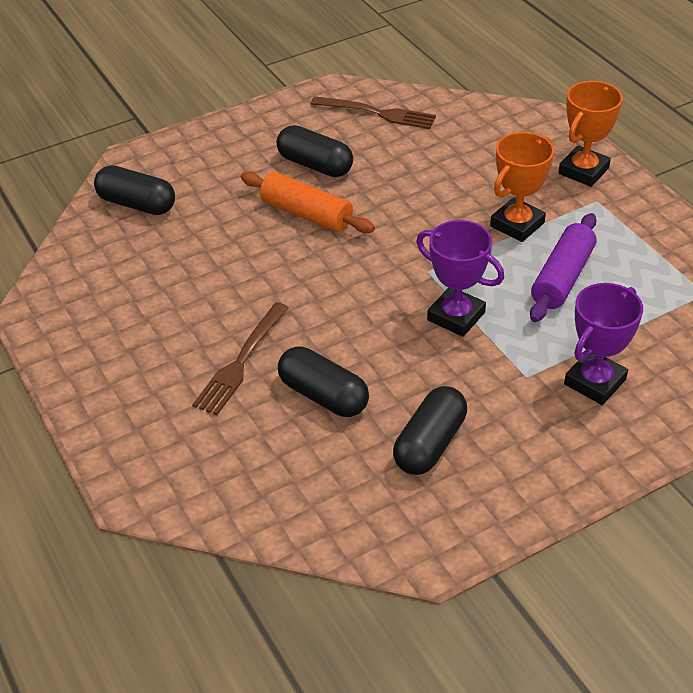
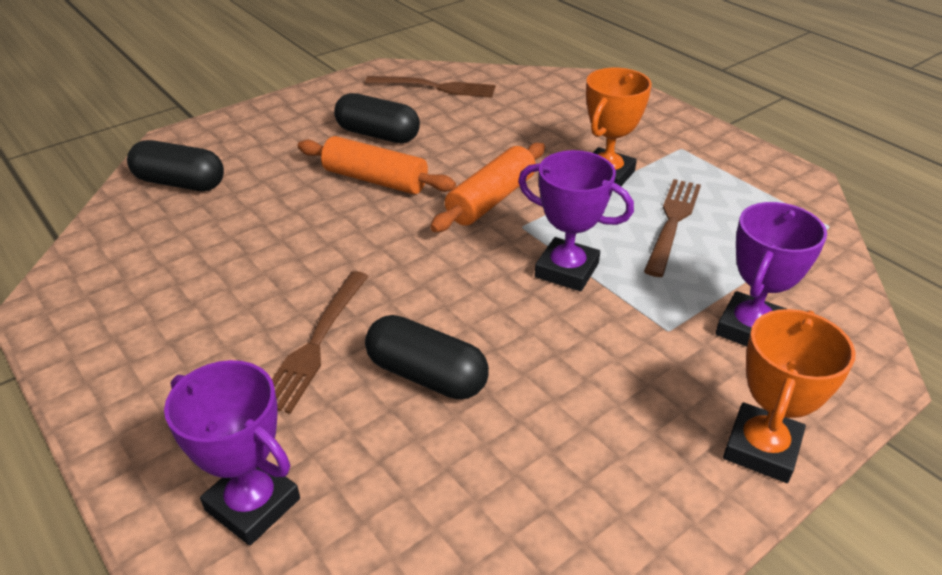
camera: 10 degrees left, 5 degrees down
black capsule [393,386,467,475] -> none
purple rolling pin [530,213,597,322] -> brown fork [644,179,701,277]
orange trophy [558,81,623,187] -> orange trophy moved to [723,309,856,483]
none -> purple trophy [164,360,300,546]
none -> orange rolling pin [430,143,545,232]

